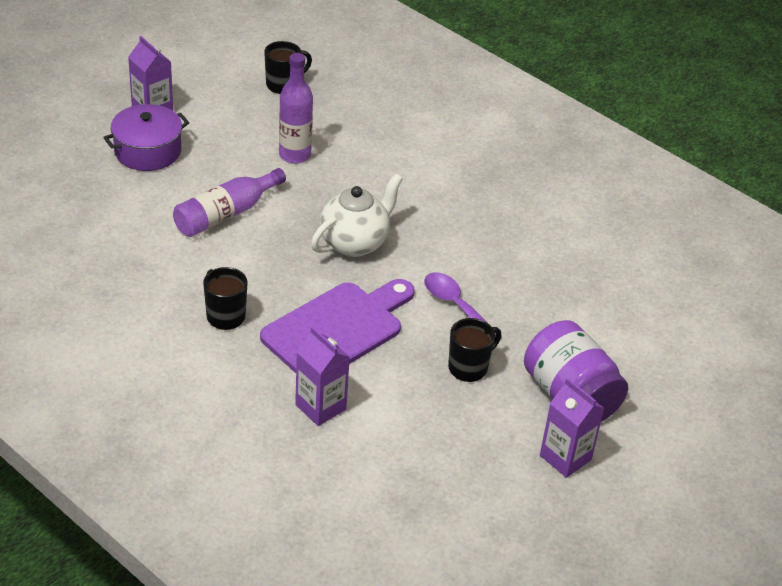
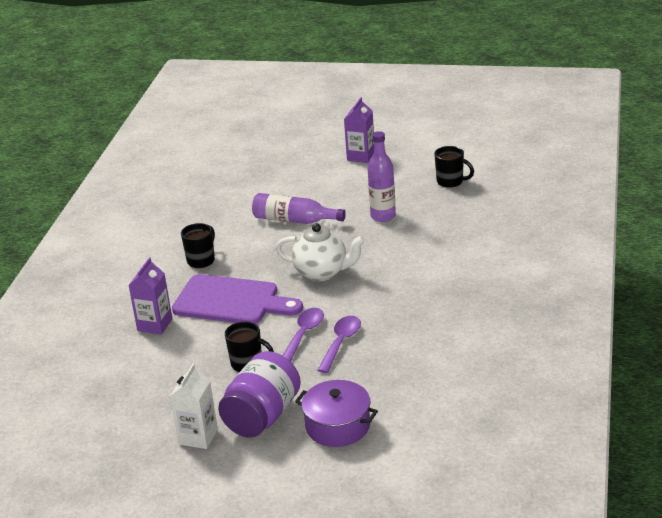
camera: 65 degrees right, 10 degrees down
purple pot [103,104,189,171] -> purple pot moved to [295,380,378,447]
purple carton [540,378,604,478] -> white carton [170,364,218,449]
none -> purple spoon [317,316,361,373]

